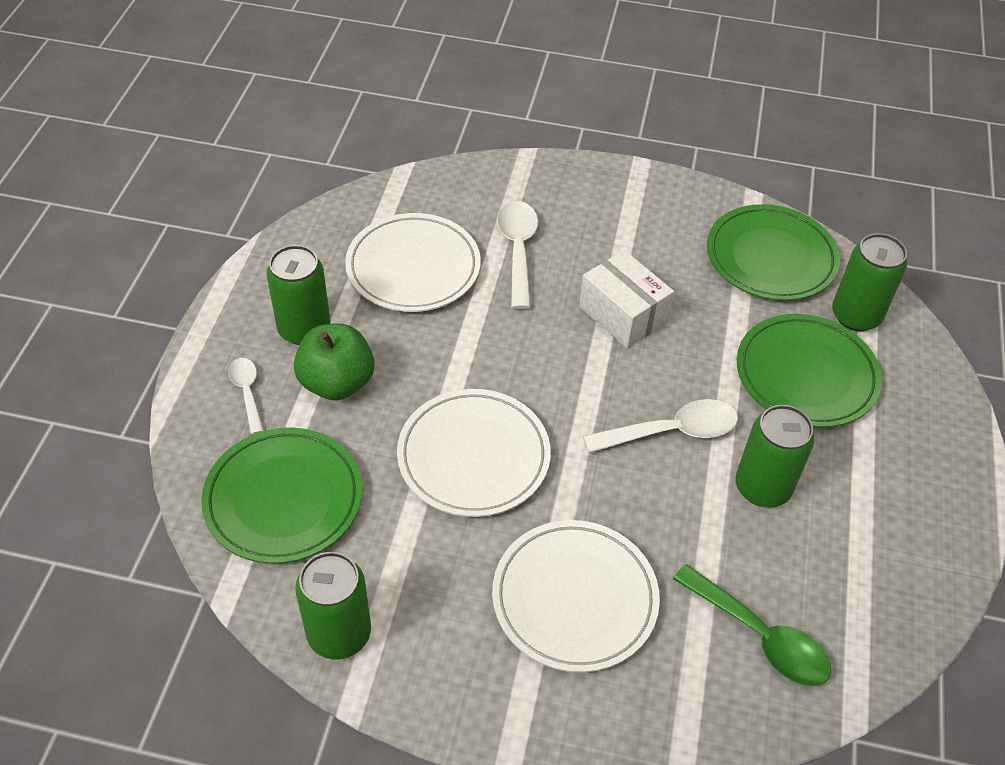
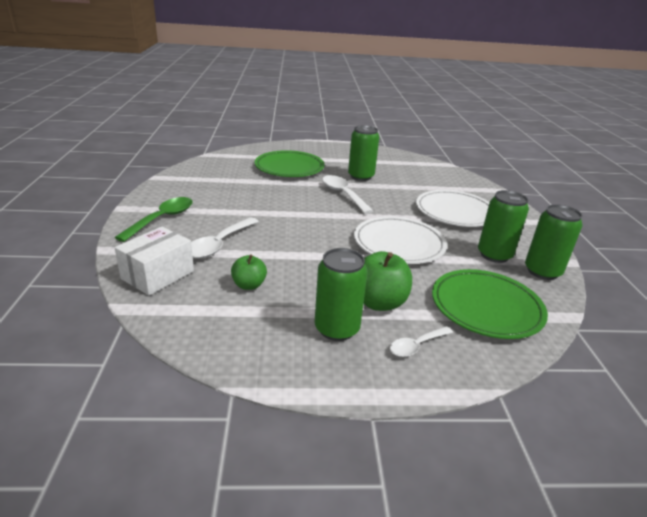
camera: 105 degrees left, 20 degrees down
white plate [345,213,481,312] -> green apple [231,254,267,290]
white spoon [497,201,538,309] -> white spoon turned 45 degrees counterclockwise [191,217,259,259]
white box [579,250,674,349] -> white box moved to [115,227,194,295]
green spoon [673,564,831,686] -> green spoon moved to [115,197,193,242]
green plate [707,204,840,301] -> none
green can [832,233,907,331] -> green can moved to [478,190,529,263]

